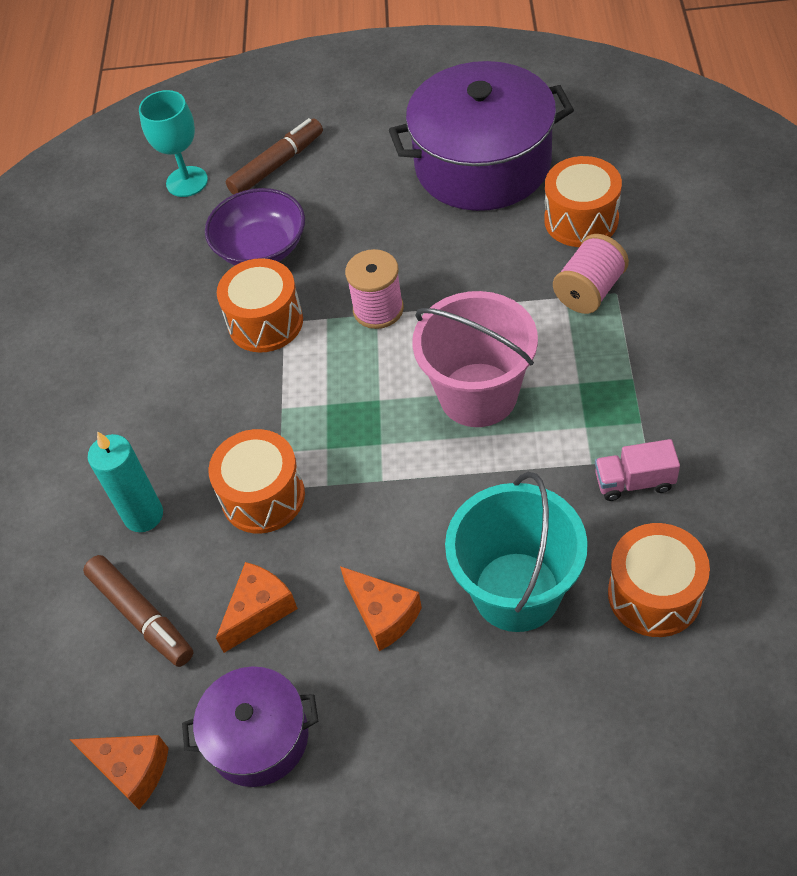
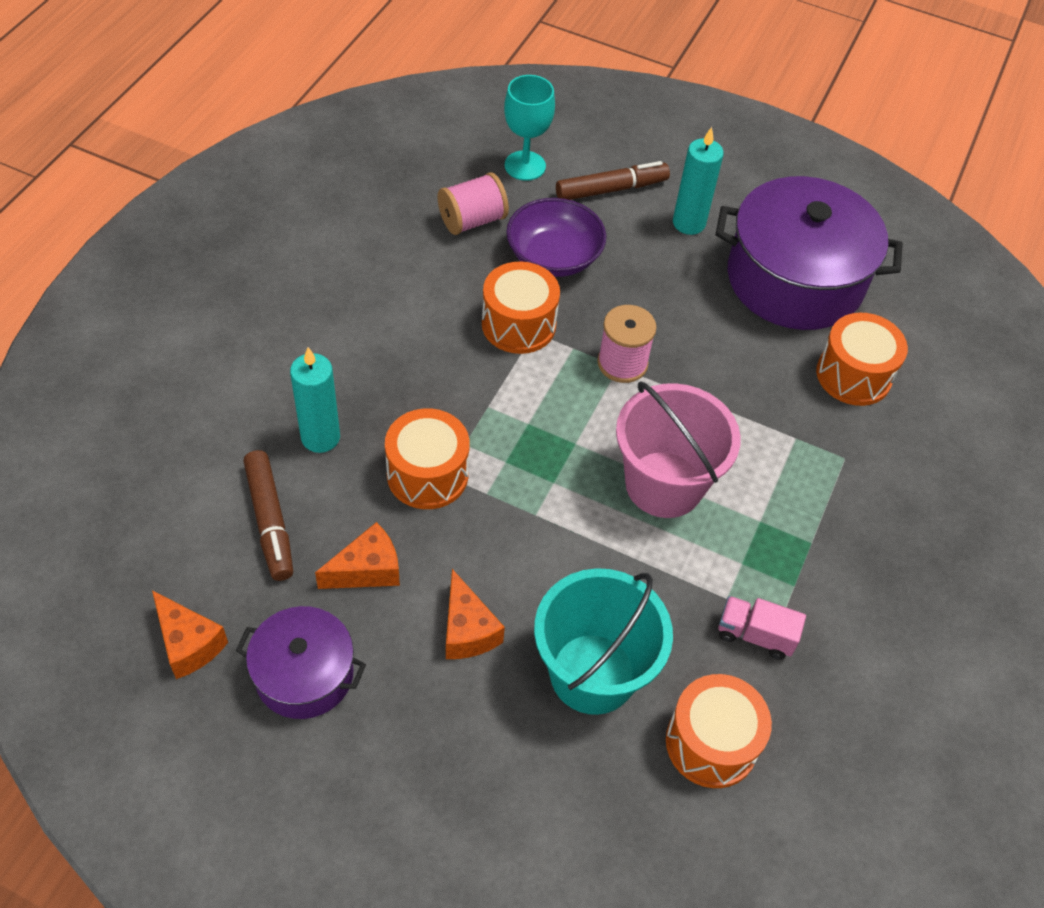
camera: 15 degrees right, 0 degrees up
pink spool [553,234,629,314] -> pink spool moved to [438,172,509,235]
none -> turquoise candle [673,127,724,235]

